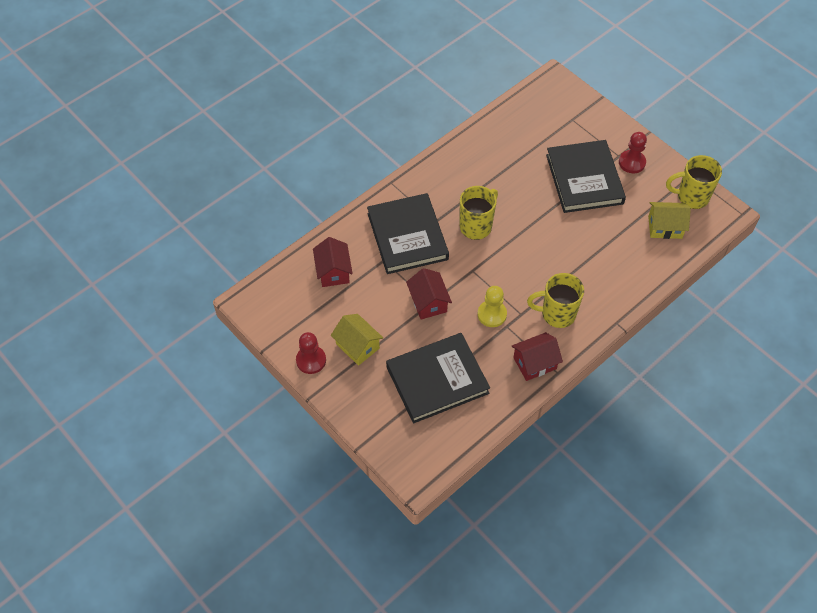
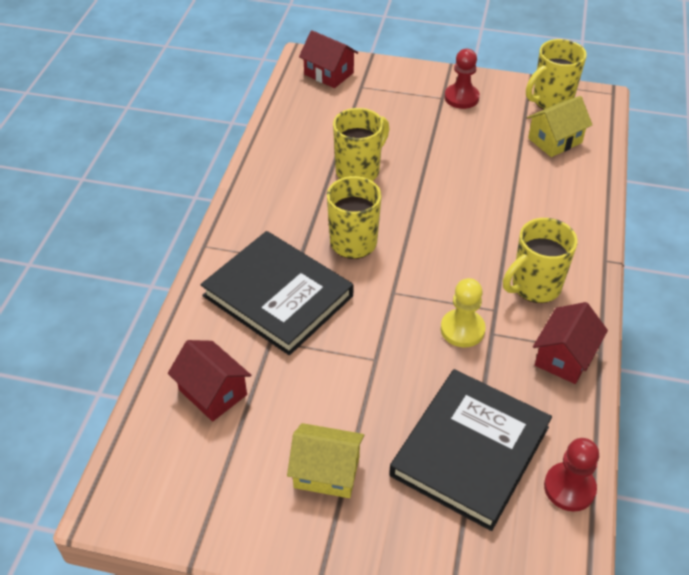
camera: 35 degrees left, 10 degrees down
red pawn [296,332,326,374] -> red pawn moved to [544,438,599,511]
red house [406,268,452,320] -> red house moved to [299,30,358,88]
black book [546,140,626,213] -> none
none -> yellow mug [333,108,389,181]

